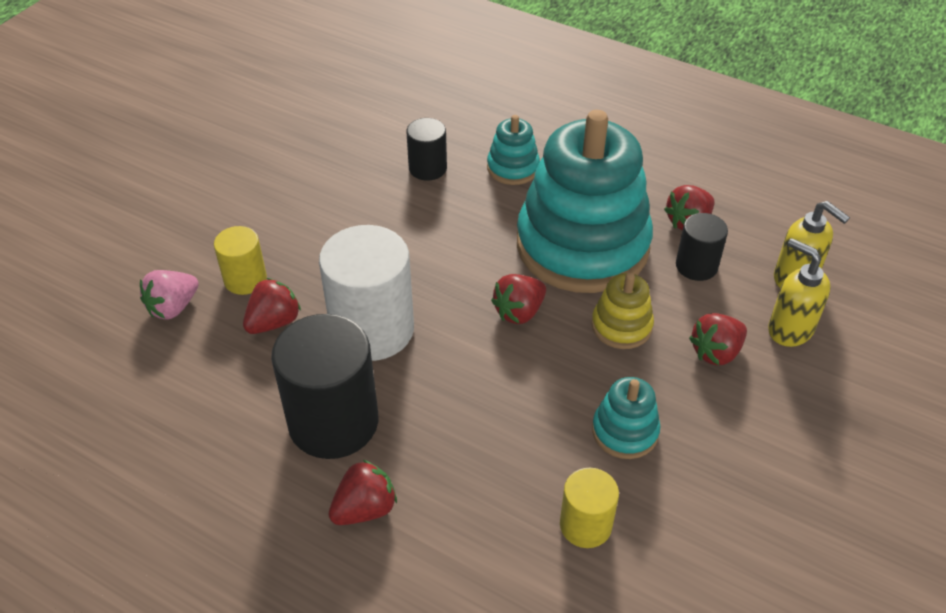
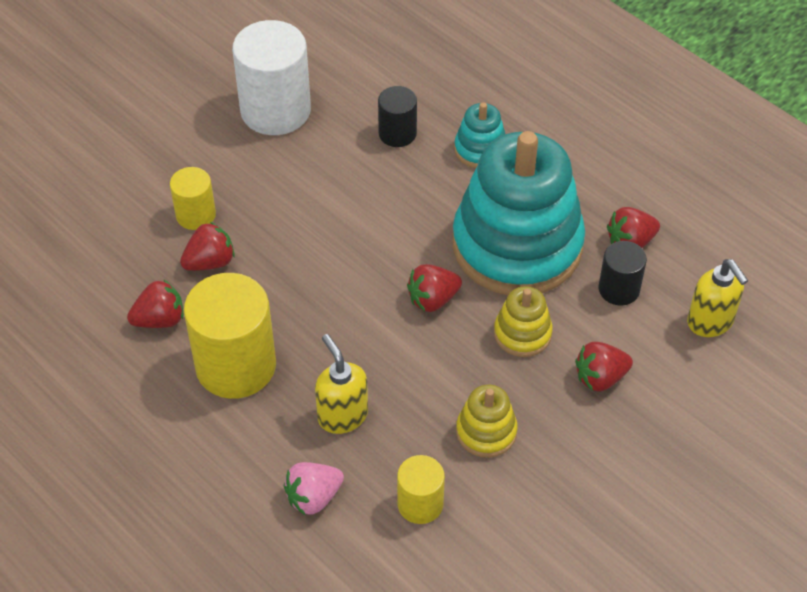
camera: 15 degrees right, 5 degrees up
pink strawberry [140,270,199,320] -> pink strawberry moved to [284,462,344,516]
black cylinder [271,314,378,459] -> yellow cylinder [184,273,276,399]
white cylinder [319,225,414,361] -> white cylinder moved to [232,20,311,135]
red strawberry [328,460,397,525] -> red strawberry moved to [127,279,183,328]
turquoise stacking toy [592,377,661,459] -> yellow stacking toy [456,385,518,458]
yellow soap dispenser [768,238,831,347] -> yellow soap dispenser moved to [315,334,368,434]

